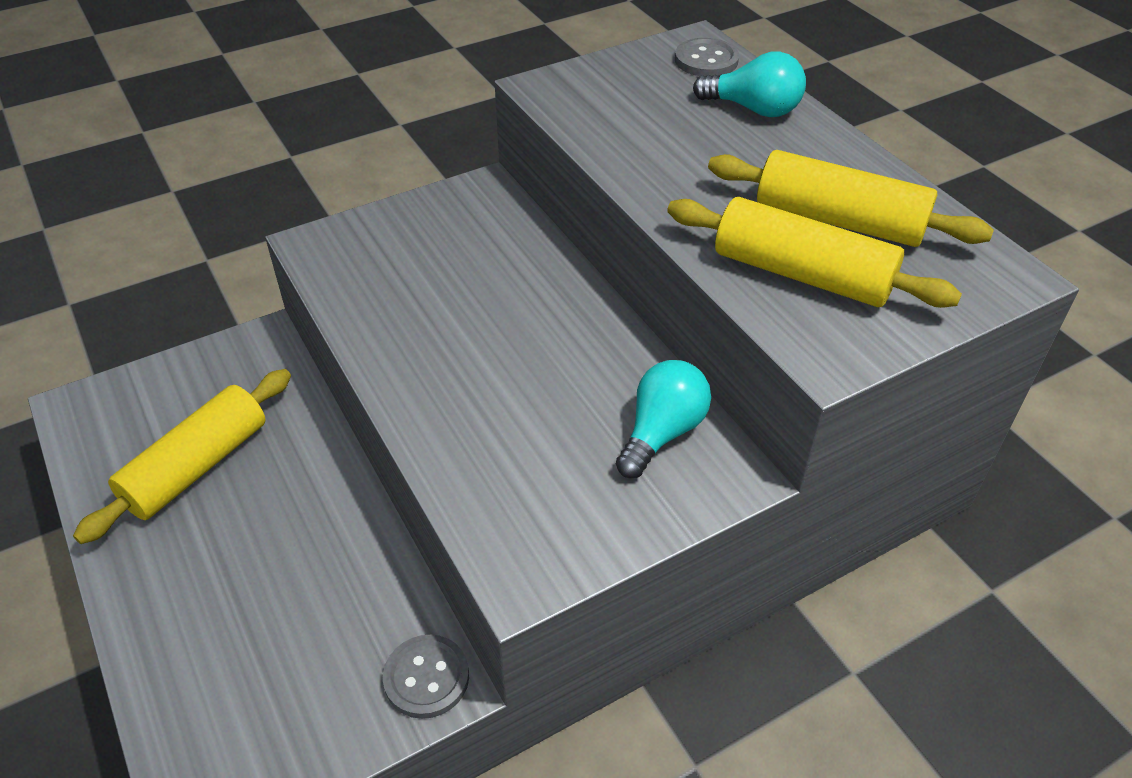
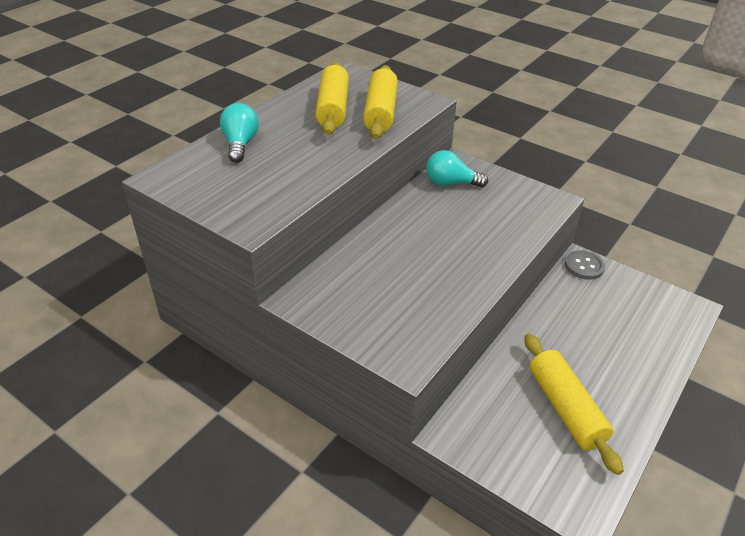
camera: 115 degrees left, 5 degrees down
yellow rolling pin [73,369,291,544] -> yellow rolling pin turned 60 degrees clockwise [524,334,624,475]
grey button [675,38,739,76] -> none

